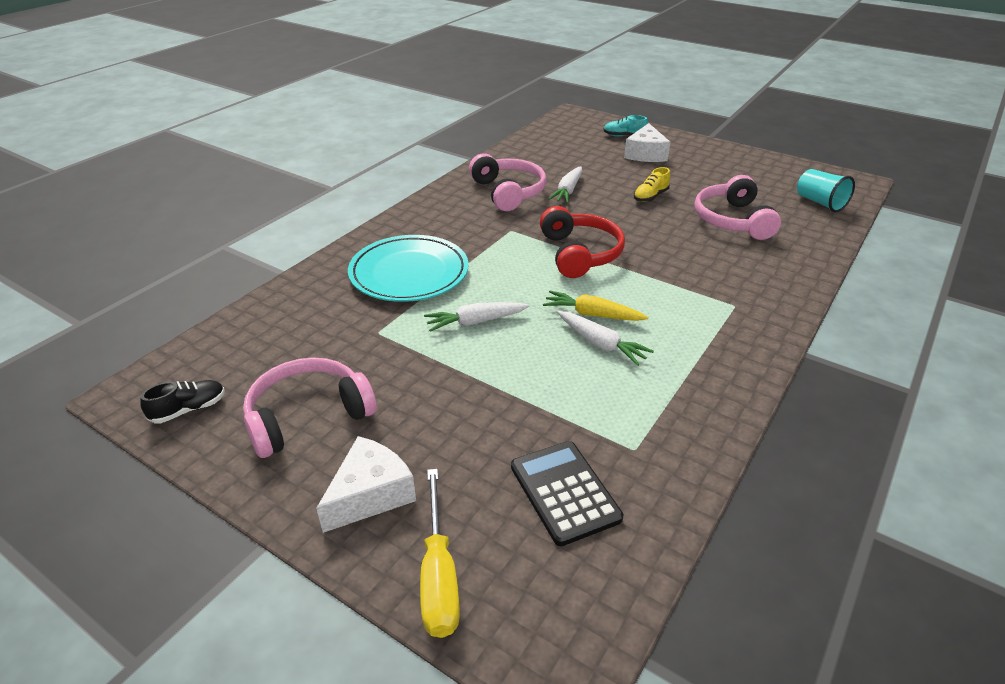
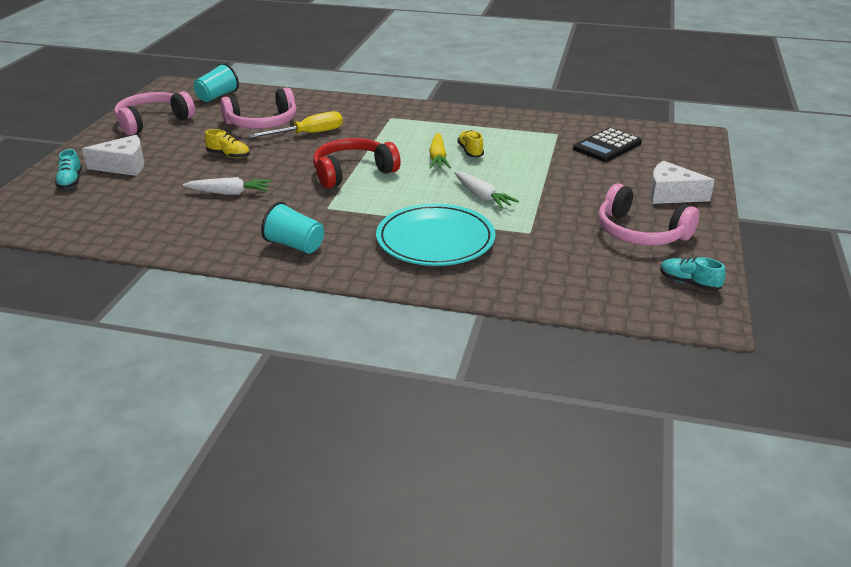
camera: 110 degrees left, 5 degrees down
black shoe [140,380,225,423] -> turquoise shoe [660,257,726,291]
yellow screwdriver [420,469,460,638] -> yellow screwdriver moved to [249,111,343,138]
pink headphones [469,153,546,211] -> pink headphones moved to [114,91,195,136]
white carrot [558,311,654,366] -> yellow shoe [457,130,484,158]
none -> turquoise cup [261,202,324,254]

